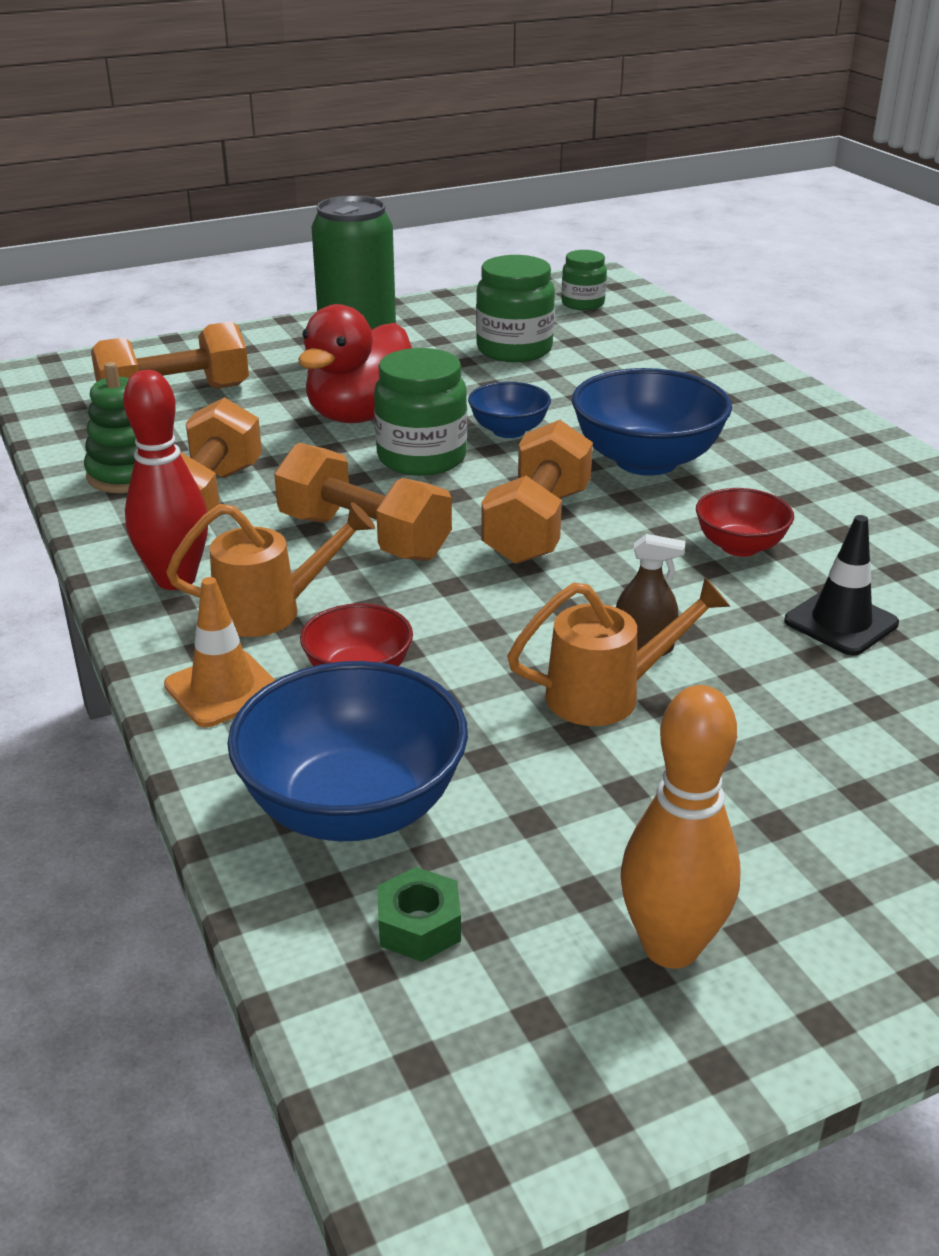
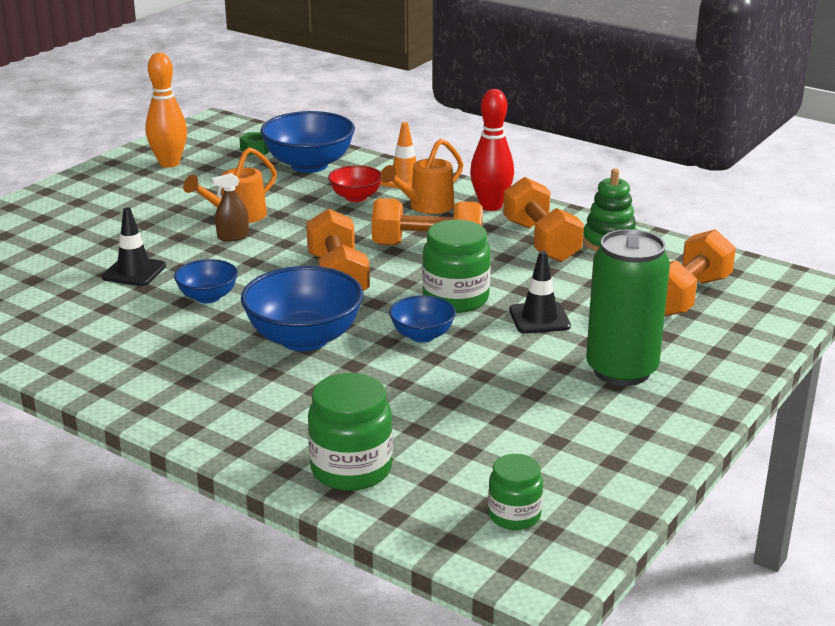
camera: 150 degrees right, 5 degrees down
red duck [298,304,412,423] -> black traffic cone [509,251,571,333]
green jar [476,255,555,362] -> green jar moved to [308,373,393,491]
red bowl [696,488,794,557] -> blue bowl [174,259,238,303]

